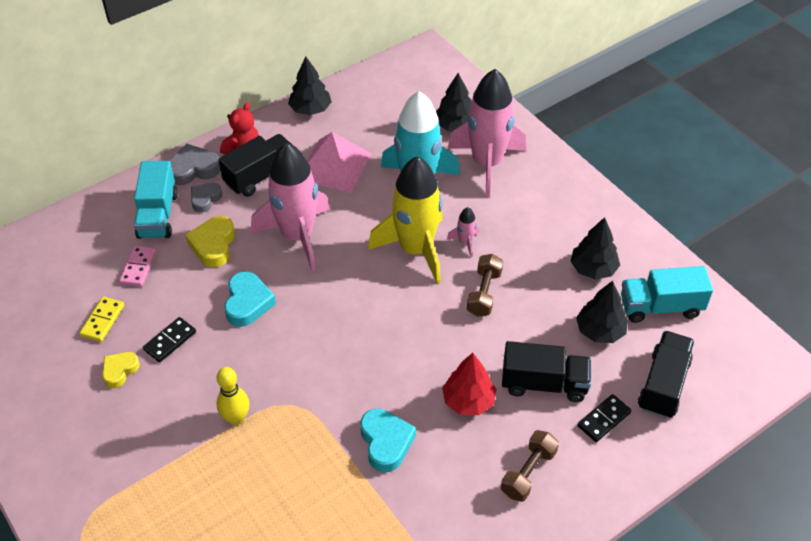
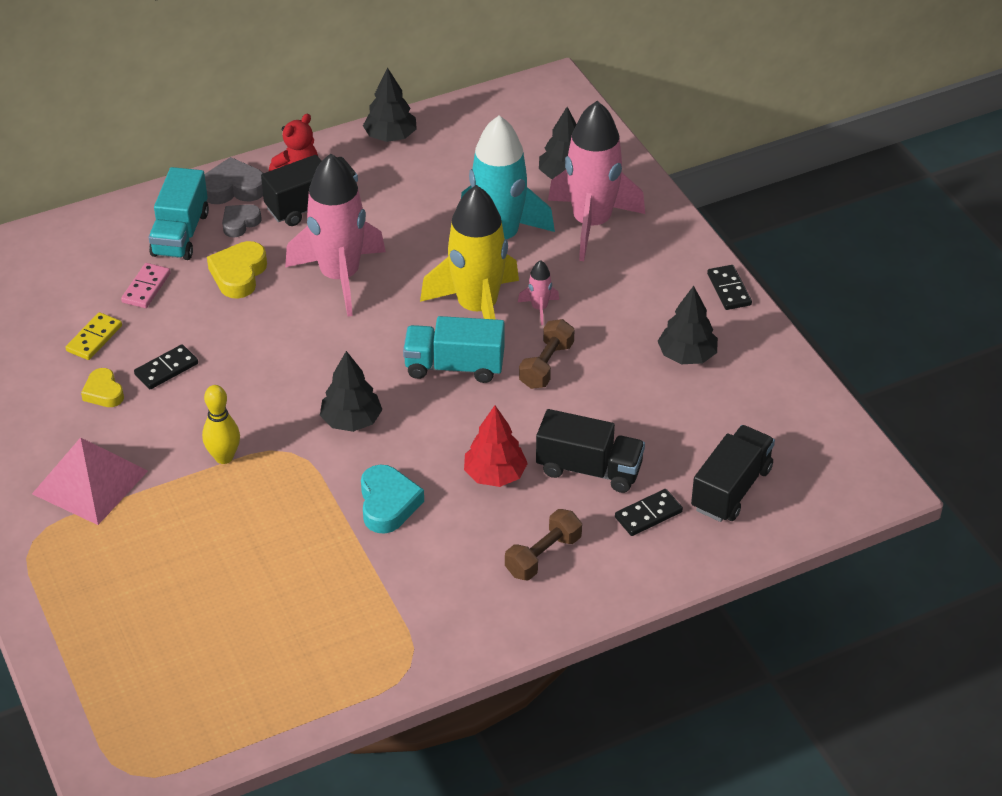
camera: 10 degrees right, 5 degrees down
yellow heart [102,352,140,388] -> yellow heart turned 75 degrees counterclockwise [81,368,124,407]
turquoise heart [224,271,276,327] -> none
pink pyramid [307,132,372,193] -> pink pyramid moved to [32,437,148,525]
black tree [576,281,628,343] -> black tree moved to [320,351,382,432]
turquoise truck [621,266,713,323] -> turquoise truck moved to [403,316,504,383]
none -> black domino [707,265,752,310]

